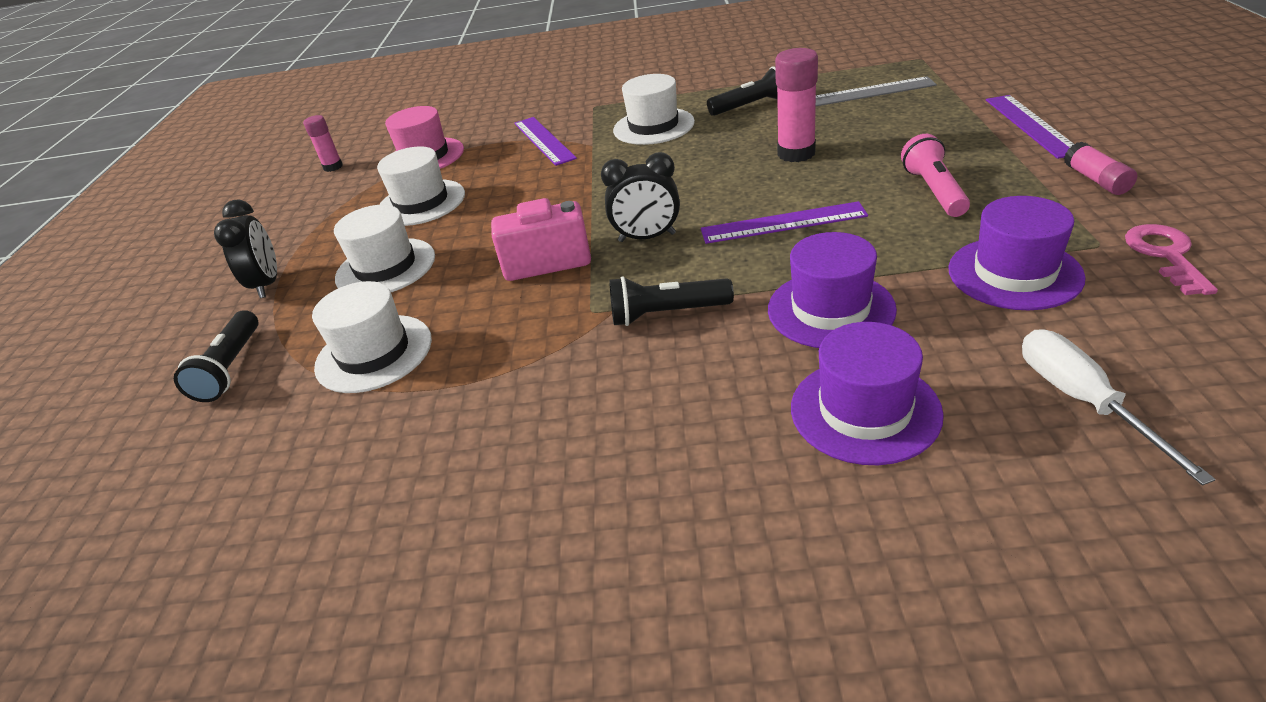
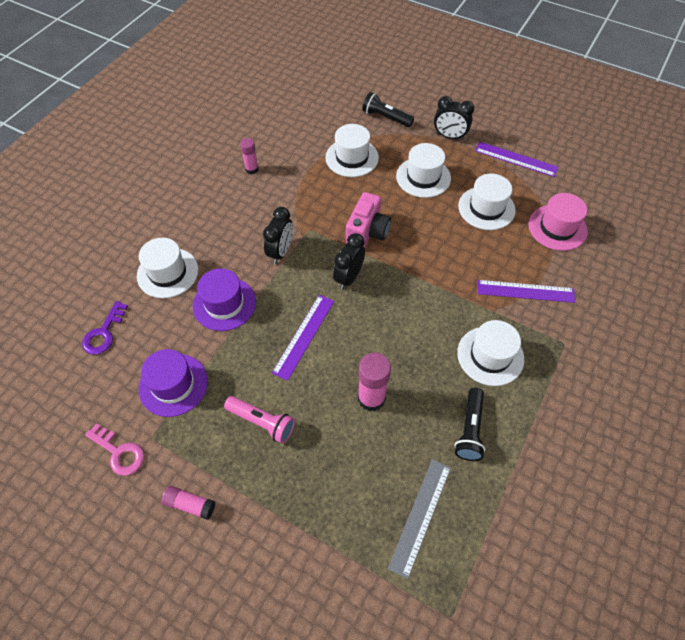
camera: 115 degrees right, 20 degrees up
pink glue stick [303,115,343,172] -> pink glue stick moved to [240,138,259,174]
black flashlight [609,276,734,326] -> black clock [263,207,293,264]
purple hat [791,322,944,465] -> white hat [137,238,198,298]
purple ruler [986,95,1074,159] -> purple ruler moved to [475,142,559,177]
white screwdriver [1022,329,1216,485] -> purple key [82,301,128,355]

